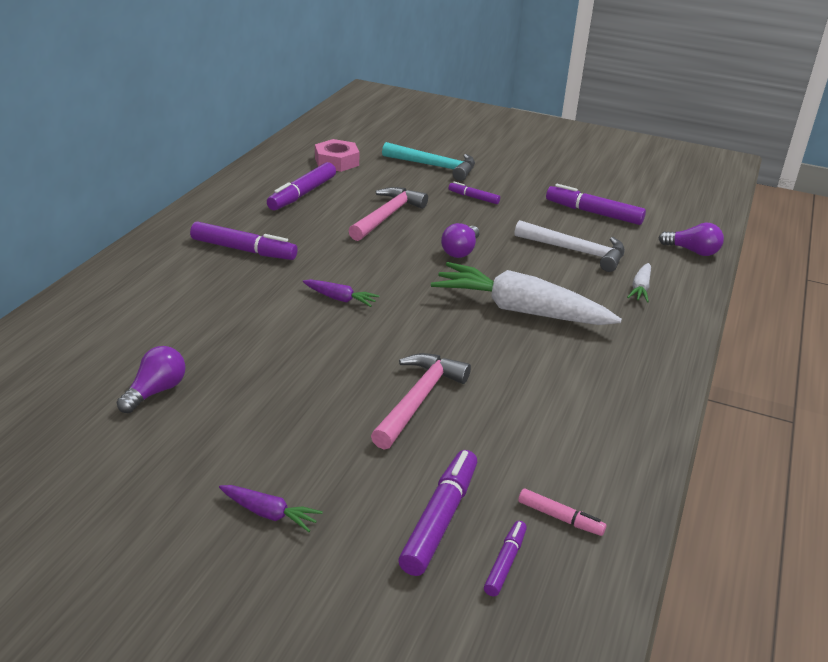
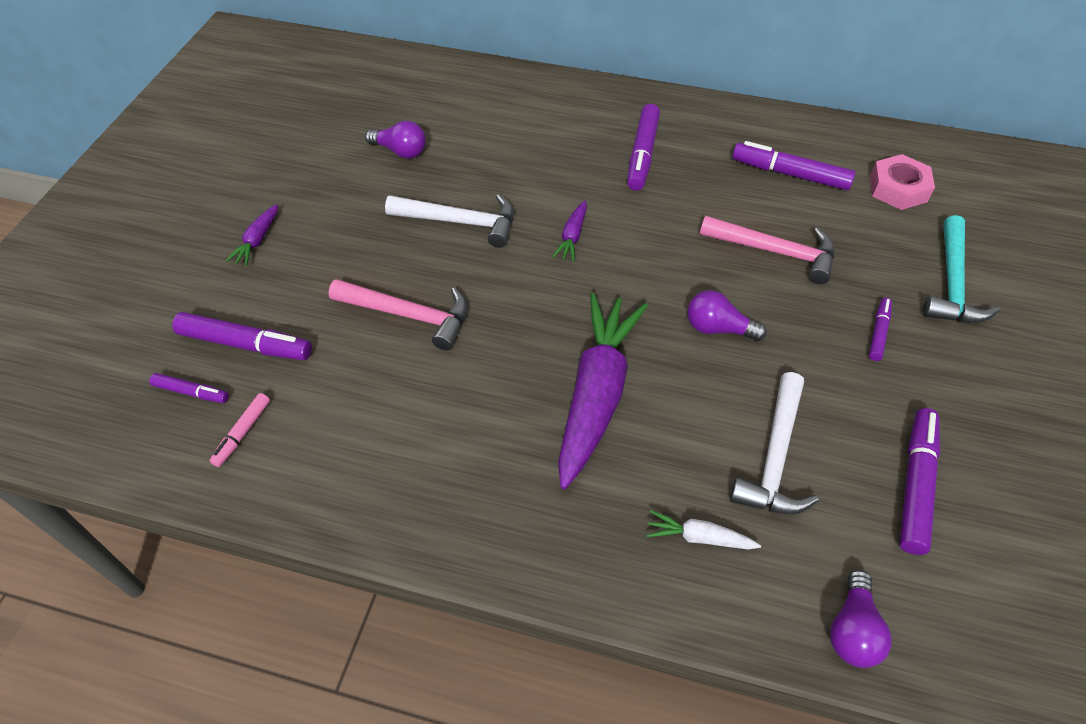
camera: 85 degrees right, 20 degrees up
white carrot [431,262,622,325] -> purple carrot [558,293,648,490]
none -> white hammer [385,194,514,248]

